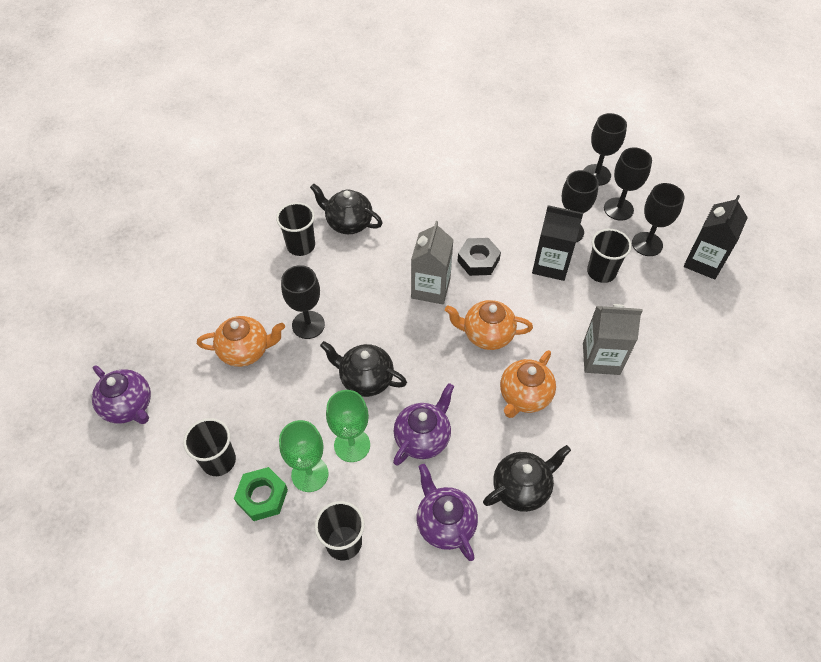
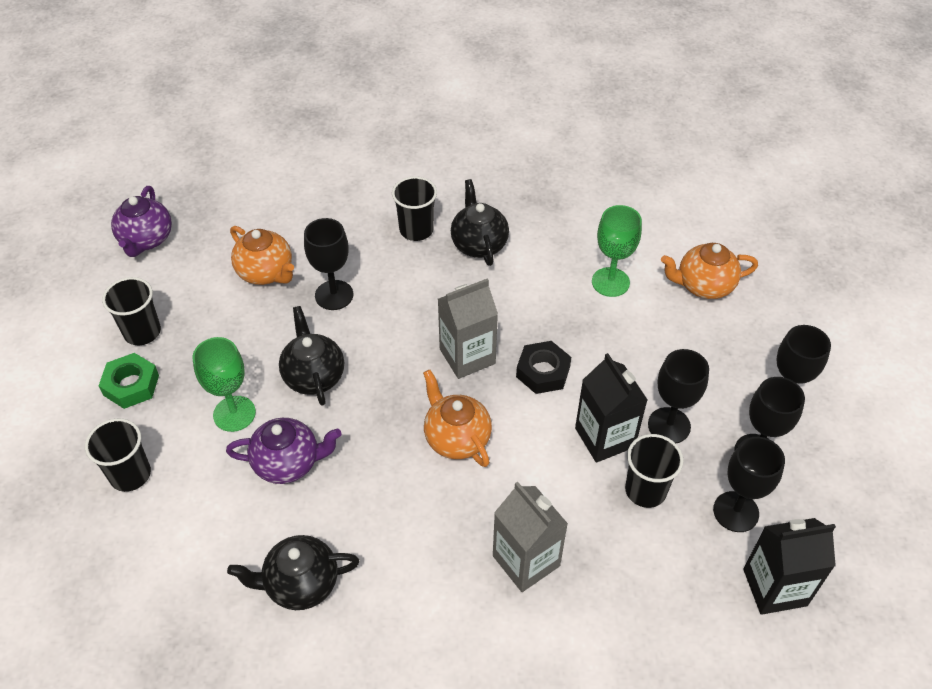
camera: 50 degrees right, 5 degrees down
green goblet [279,420,329,492] -> green goblet moved to [592,205,642,297]
purple teapot [416,464,478,561] -> none
black teapot [483,445,571,512] -> black teapot turned 150 degrees clockwise [227,535,359,610]
orange teapot [500,350,556,418] -> orange teapot moved to [661,243,758,299]

